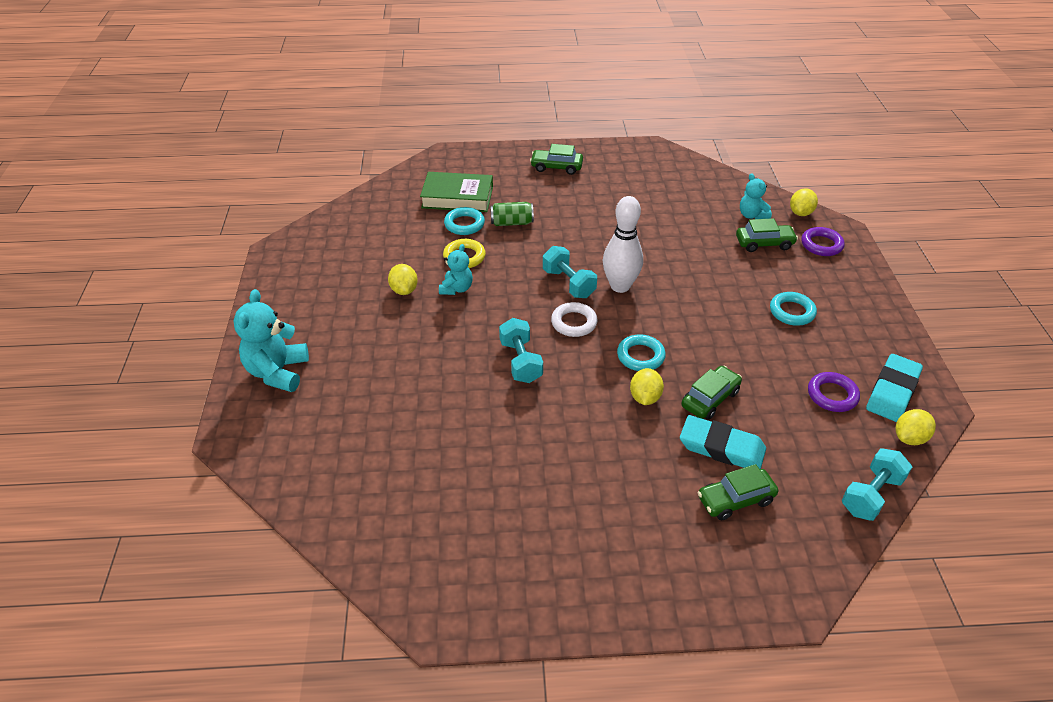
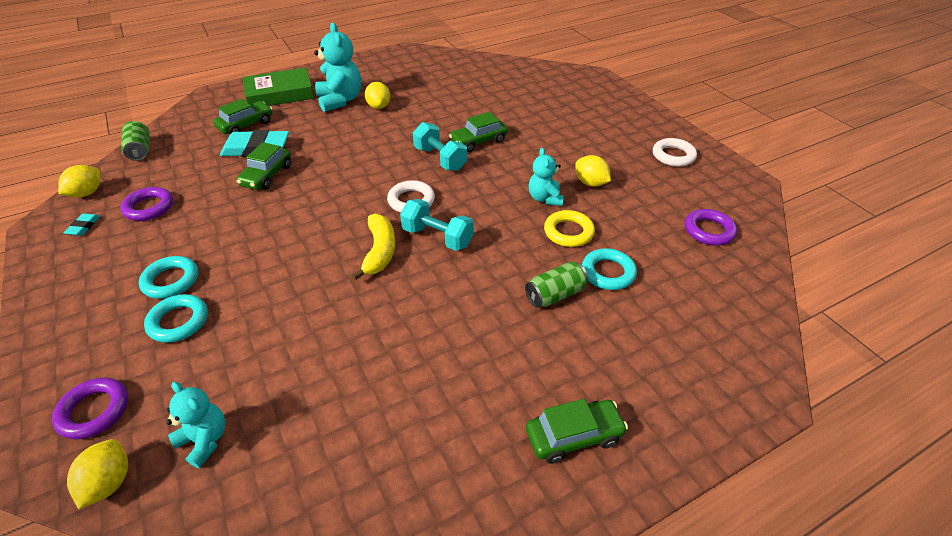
camera: 155 degrees right, 0 degrees up
turquoise teddy bear [233,289,309,392] -> turquoise teddy bear moved to [314,23,361,112]
green book [420,172,493,212] -> green book moved to [243,67,314,106]
white bowling pin [603,196,643,293] -> yellow banana [352,214,395,280]
turquoise ring [617,334,666,371] -> turquoise ring moved to [144,294,208,343]
yellow lemon [630,368,664,405] -> yellow lemon moved to [365,82,390,109]
green car [736,218,798,252] -> green car moved to [449,112,508,152]
turquoise dumbbell [842,448,912,521] -> green can [121,121,149,161]
turquoise eraser [866,354,923,422] -> turquoise eraser [64,213,100,236], size x0.46
none -> white ring [653,138,697,167]
none -> purple ring [685,209,737,246]

